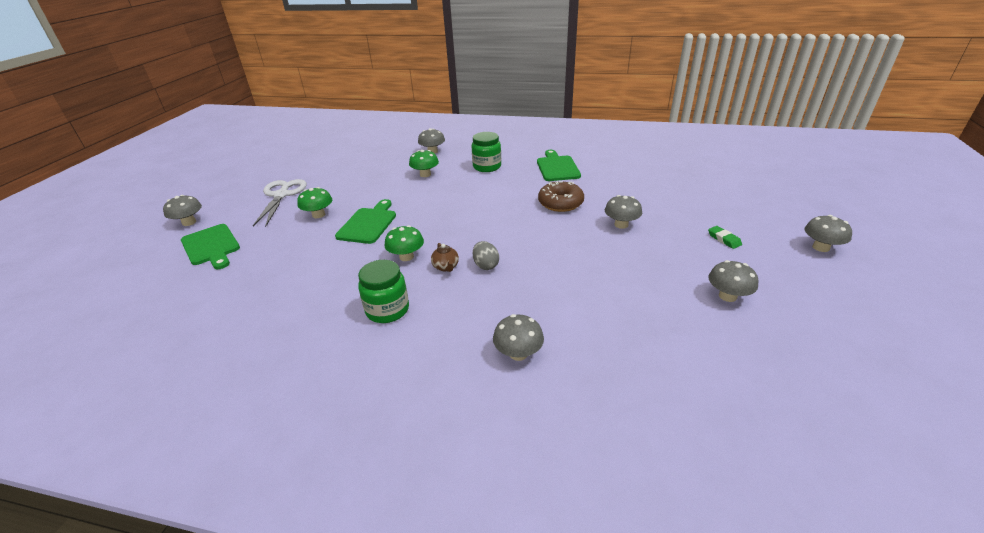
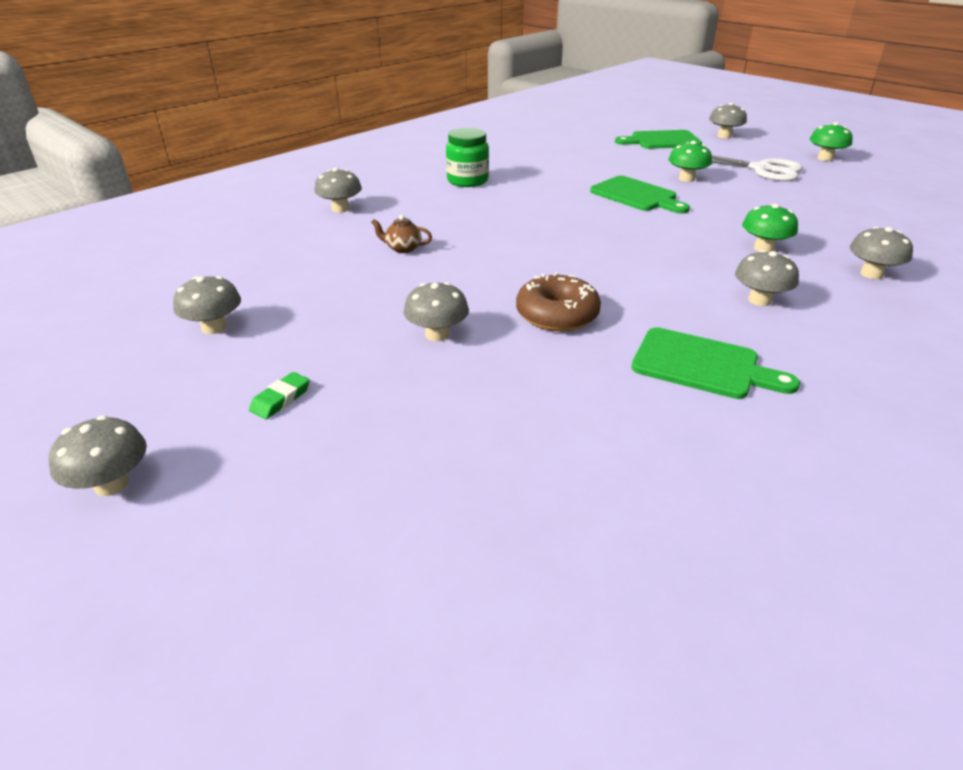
camera: 120 degrees right, 0 degrees up
green mushroom [384,225,424,261] -> green mushroom moved to [810,122,853,161]
brown teapot [431,243,459,272] -> brown teapot moved to [371,215,432,253]
green jar [471,132,501,172] -> grey mushroom [735,250,799,306]
grey egg [473,241,499,270] -> none
green eraser [708,226,742,249] -> green eraser turned 60 degrees counterclockwise [249,372,310,419]

